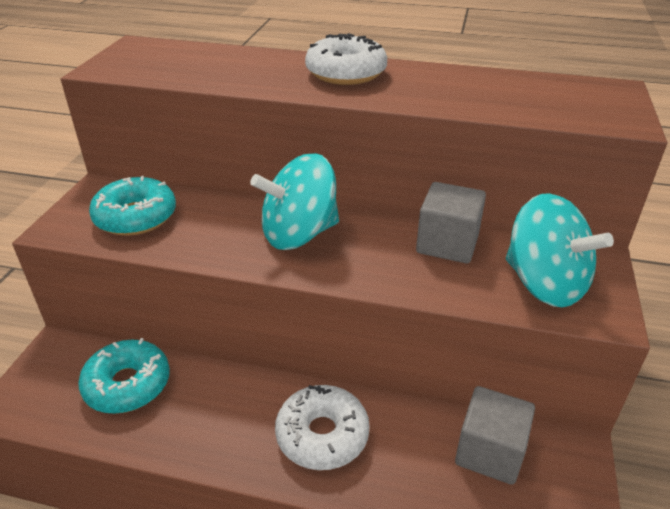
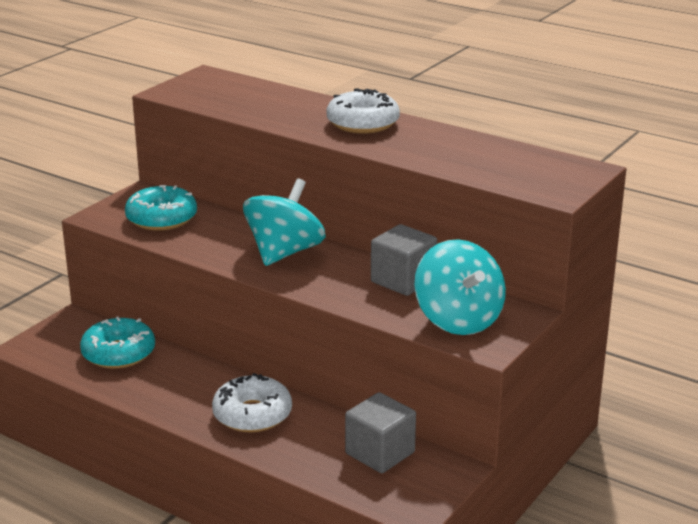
camera: 20 degrees right, 10 degrees down
turquoise spinning top [250,153,339,250] -> turquoise spinning top turned 120 degrees clockwise [243,178,326,266]

